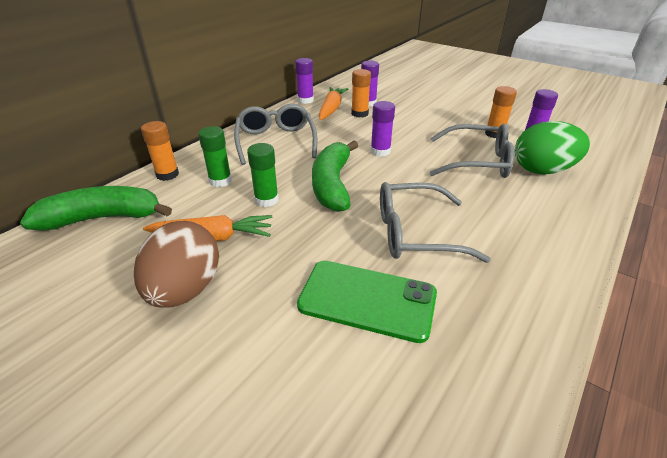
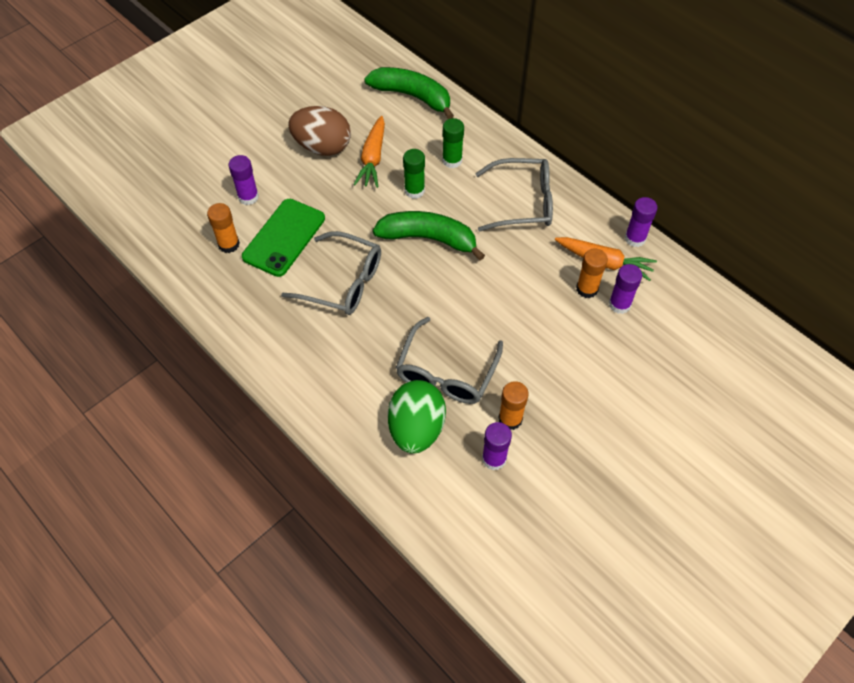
camera: 100 degrees right, 20 degrees up
green banana [20,186,172,231] -> green banana turned 60 degrees counterclockwise [364,67,454,119]
orange glue stick [141,121,179,181] -> orange glue stick moved to [207,203,240,253]
purple glue stick [371,101,395,157] -> purple glue stick moved to [229,155,259,205]
grey glasses [380,182,491,263] -> grey glasses turned 105 degrees clockwise [281,231,381,315]

